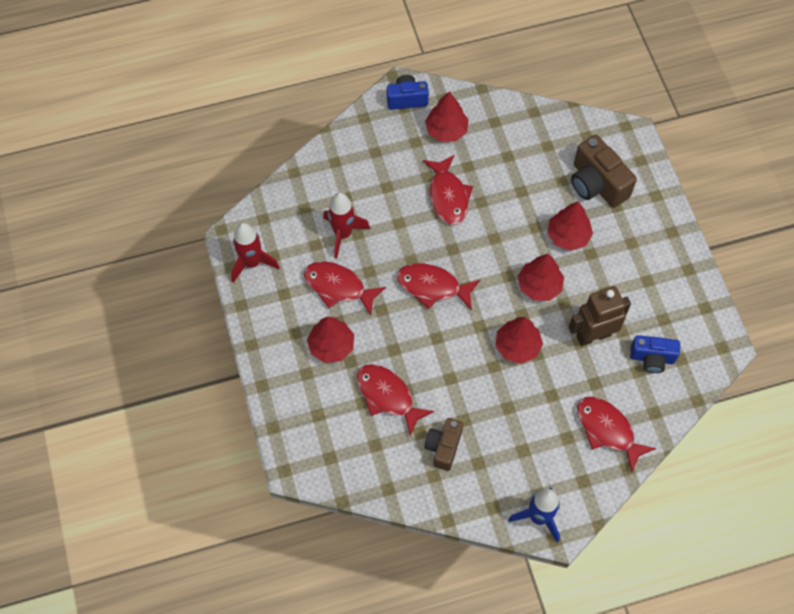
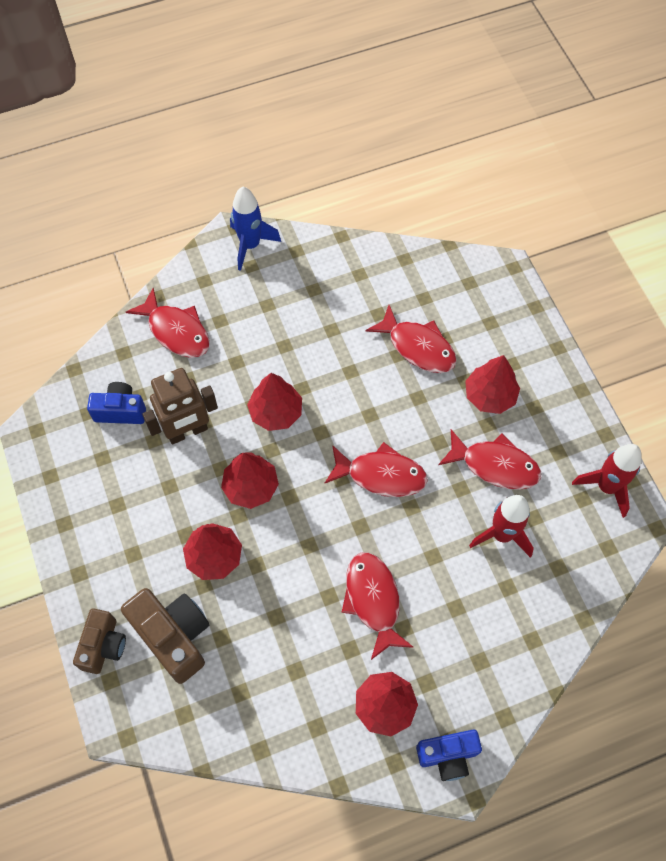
camera: 175 degrees right, 0 degrees up
brown camera [424,418,463,471] -> brown camera moved to [73,609,126,674]

